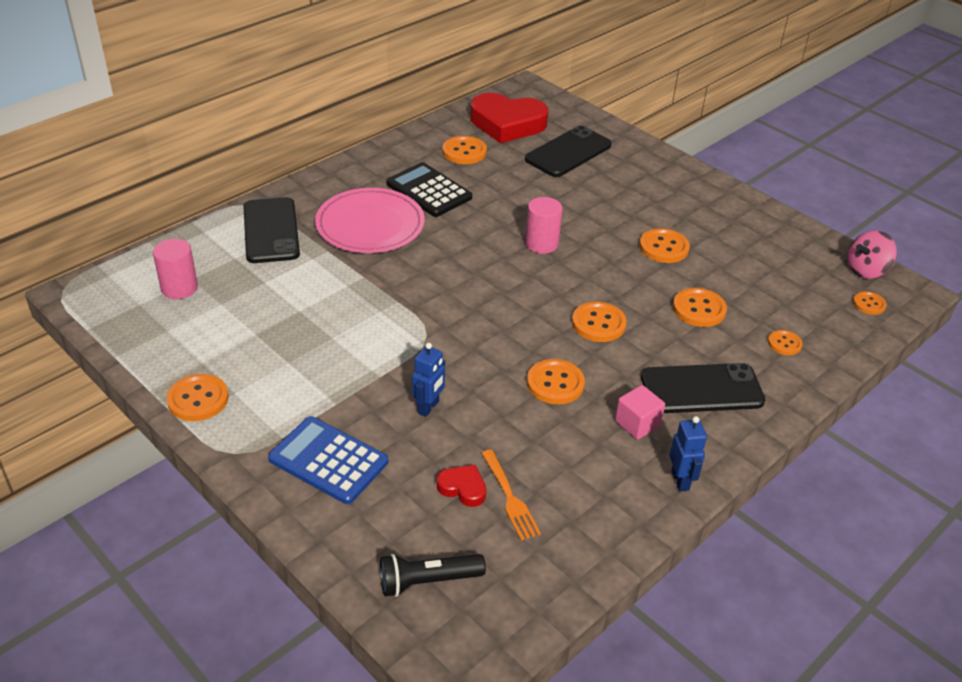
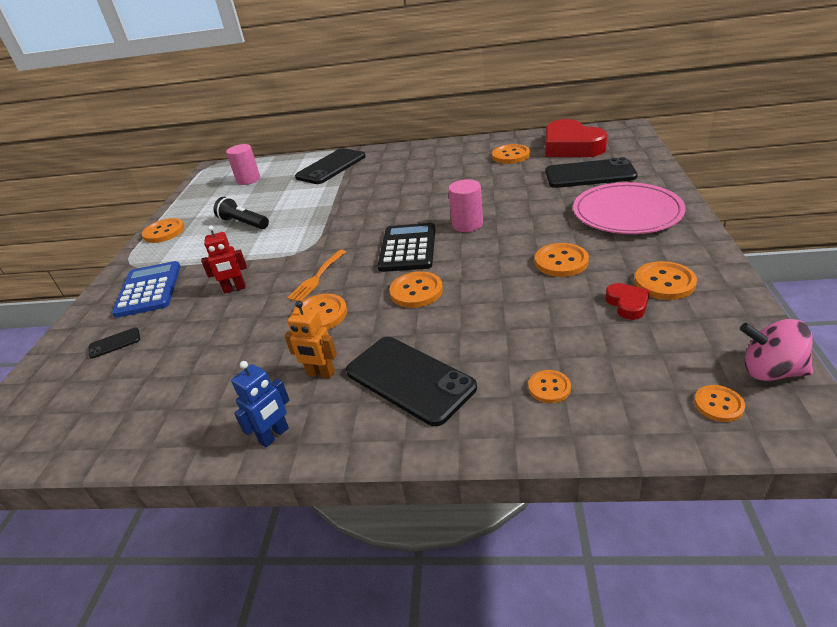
camera: 55 degrees right, 5 degrees down
pink plate [315,188,425,253] -> pink plate moved to [573,182,686,234]
black flashlight [380,554,486,597] -> black flashlight moved to [214,197,269,229]
black calculator [386,162,472,217] -> black calculator moved to [377,223,435,272]
blue robot [412,343,445,417] -> red robot [201,226,247,293]
red heart [437,465,486,507] -> red heart moved to [605,283,650,320]
orange fork [481,450,541,541] -> orange fork moved to [287,250,346,302]
pink cube [615,385,665,440] -> orange robot [284,301,337,378]
orange button [673,288,727,327] -> orange button moved to [634,261,697,300]
none -> black phone [89,328,140,359]

